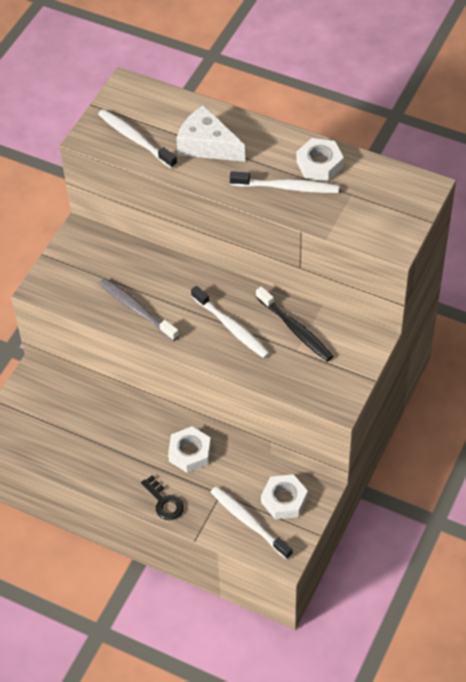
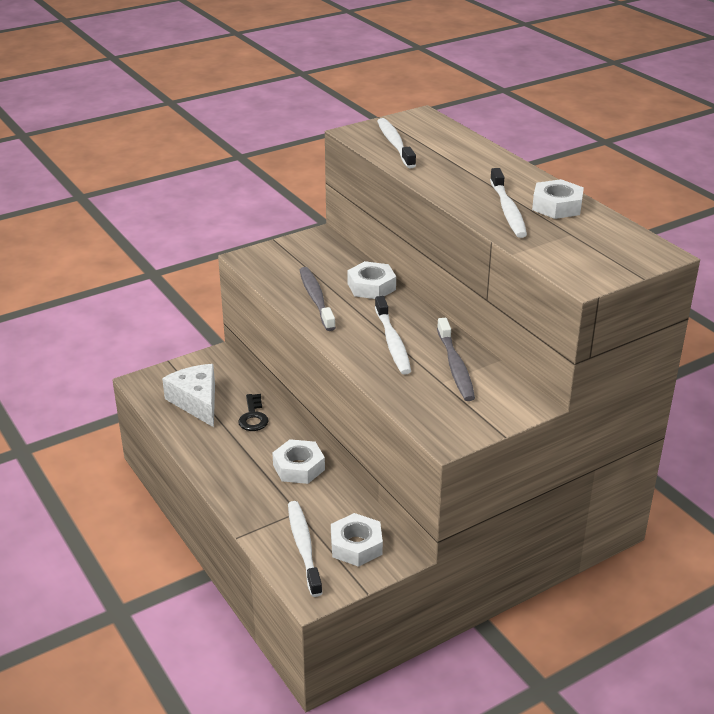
camera: 30 degrees right, 20 degrees down
black key [141,475,184,520] -> black key moved to [238,394,269,431]
white cheese [176,105,245,162] -> white cheese moved to [162,364,215,427]
white toothbrush [230,171,339,193] -> white toothbrush turned 45 degrees clockwise [490,168,527,238]
black toothbrush [256,286,333,362] -> grey toothbrush [437,318,475,401]
none -> white nut [347,261,396,299]

